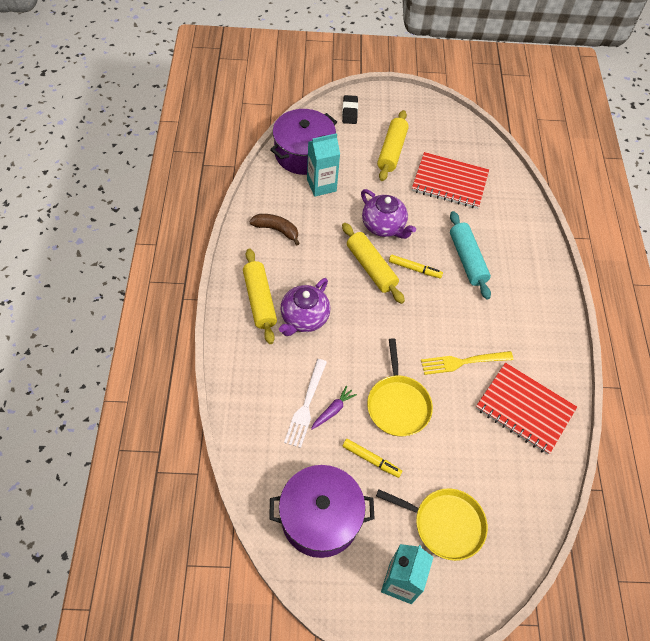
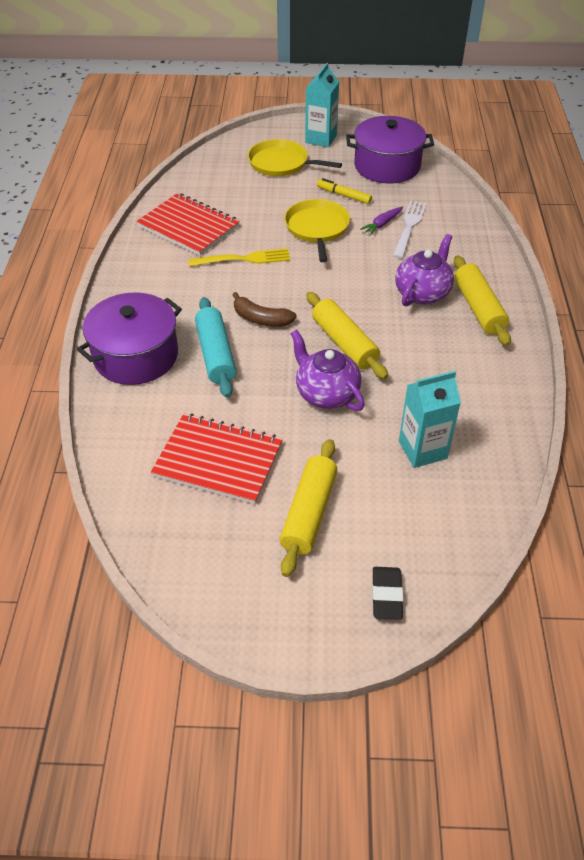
camera: 175 degrees left, 10 degrees down
brown banana [249,214,300,246] -> brown banana moved to [232,292,297,327]
purple pot [270,109,337,175] -> purple pot moved to [77,292,182,385]
yellow marker [389,255,443,278] -> none

